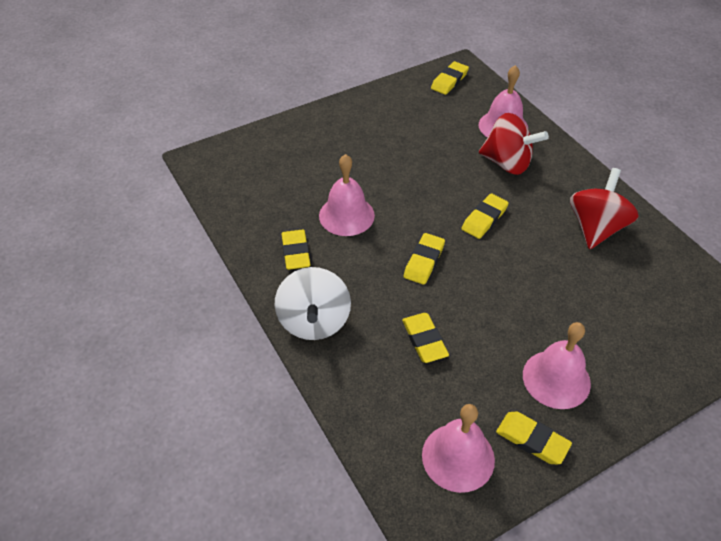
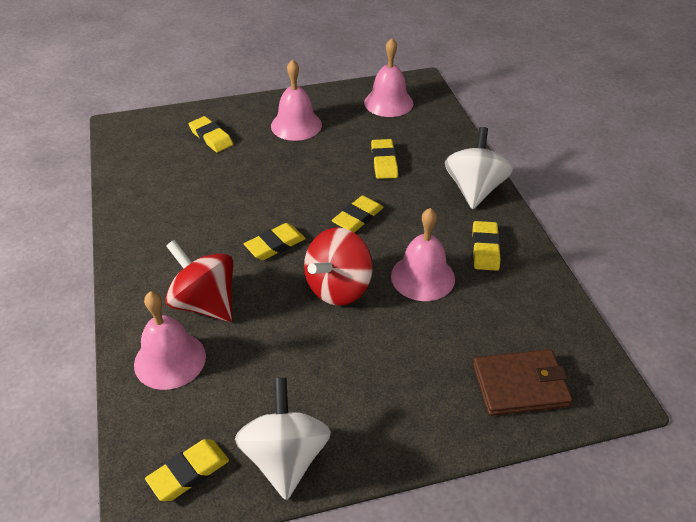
camera: 165 degrees left, 5 degrees down
yellow eraser [496,411,572,464] -> yellow eraser moved to [189,116,233,152]
red spinning top [570,168,639,249] -> red spinning top moved to [304,227,373,306]
none -> white spinning top [235,378,331,500]
none -> brown wallet [473,349,572,416]

